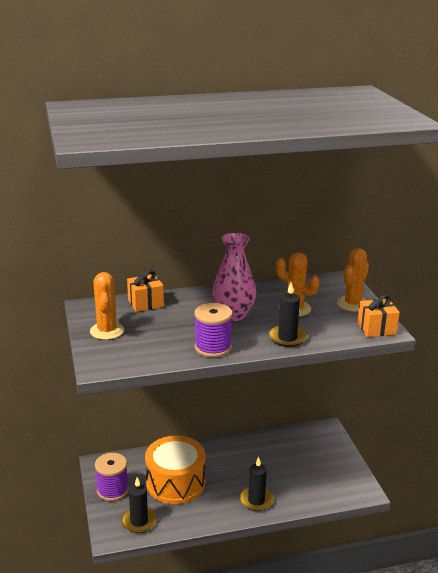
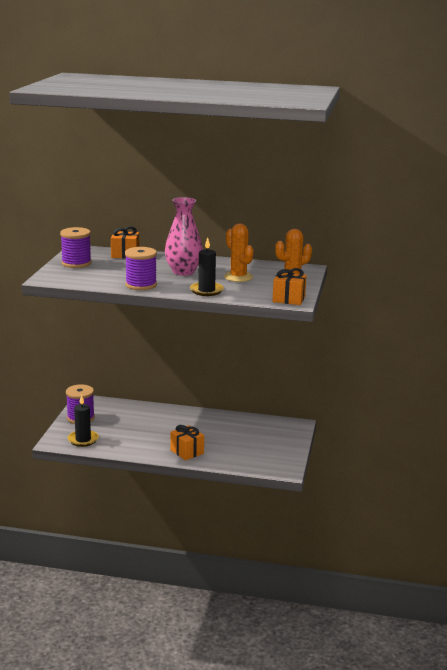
camera: 25 degrees right, 5 degrees down
orange cactus [90,272,124,340] -> purple spool [60,227,92,268]
orange drum [145,436,206,504] -> none
black candle [240,457,274,511] -> orange gift [170,425,204,461]

